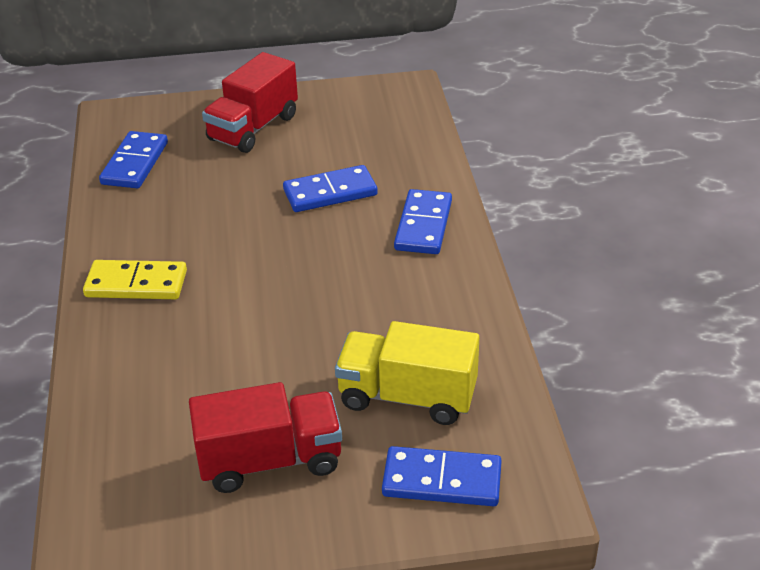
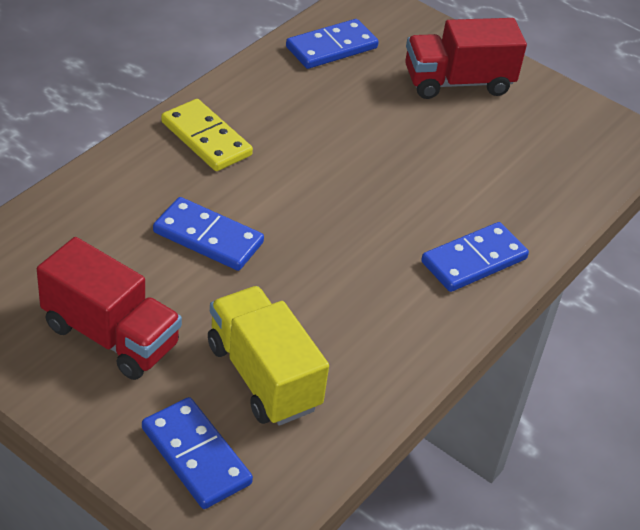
camera: 40 degrees right, 5 degrees up
blue domino [283,165,378,212] -> blue domino moved to [153,197,264,271]

